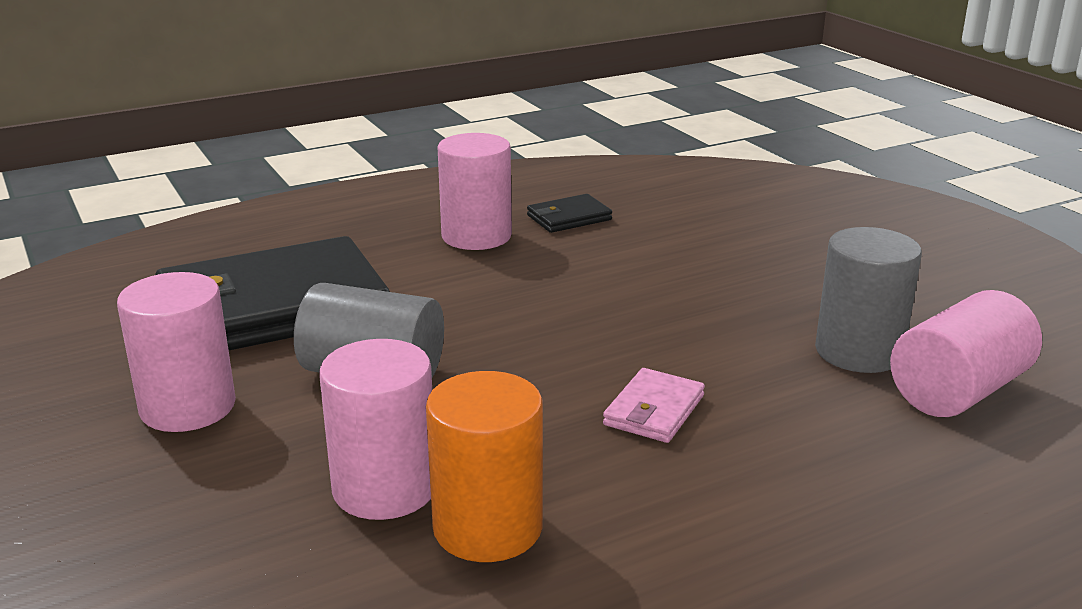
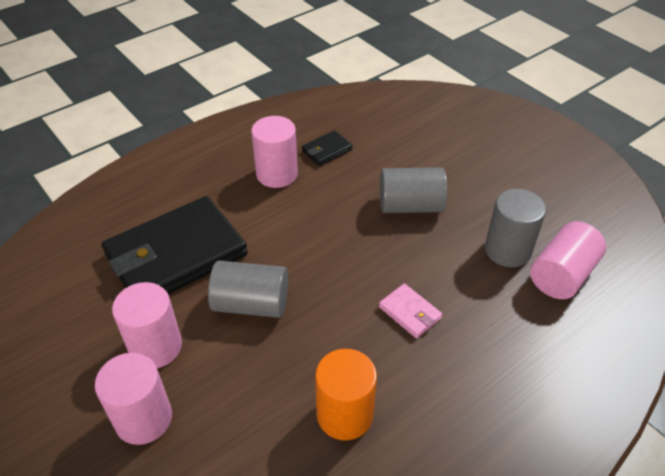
camera: 10 degrees left, 20 degrees up
pink cylinder [319,339,432,520] -> pink cylinder moved to [95,353,172,445]
pink wallet [603,368,705,443] -> pink wallet turned 60 degrees counterclockwise [379,283,442,338]
none -> grey cylinder [380,167,447,213]

